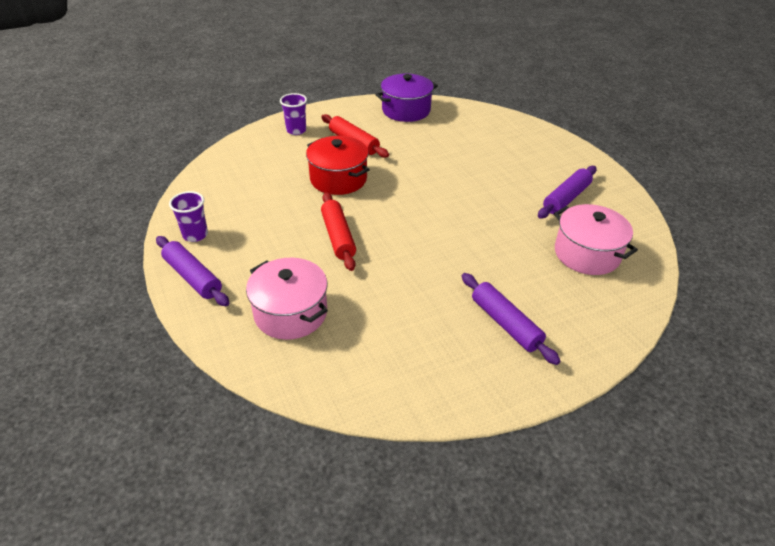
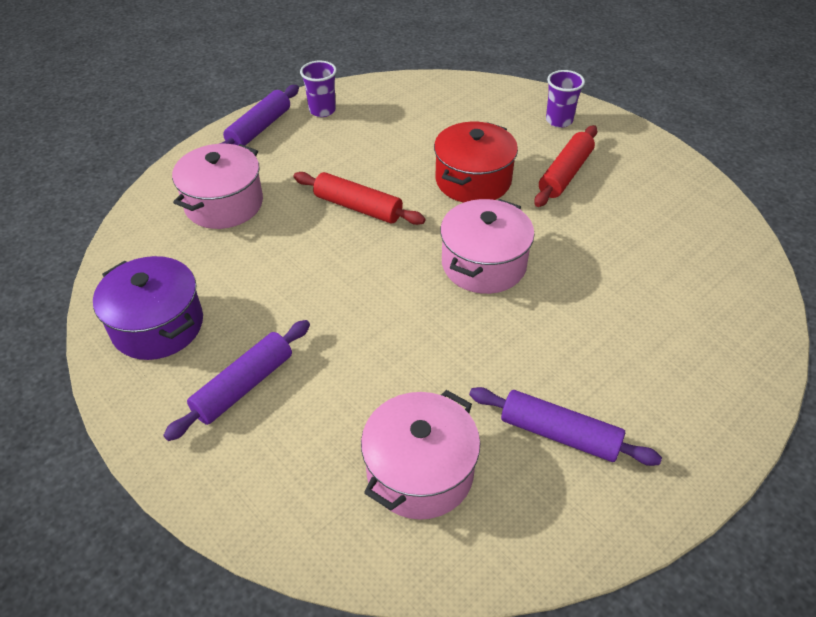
camera: 75 degrees right, 5 degrees up
red rolling pin [321,192,356,271] -> red rolling pin turned 60 degrees clockwise [293,172,426,225]
purple pot [375,74,438,122] -> purple pot moved to [93,256,203,360]
none -> pink pot [440,199,535,294]

